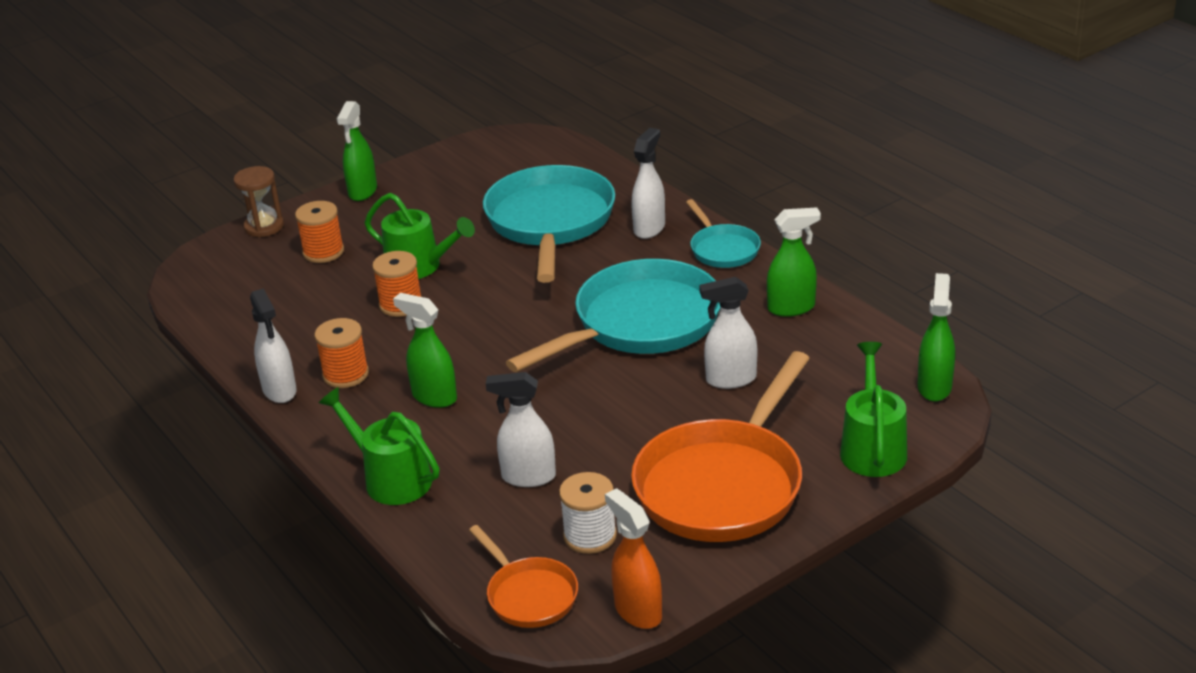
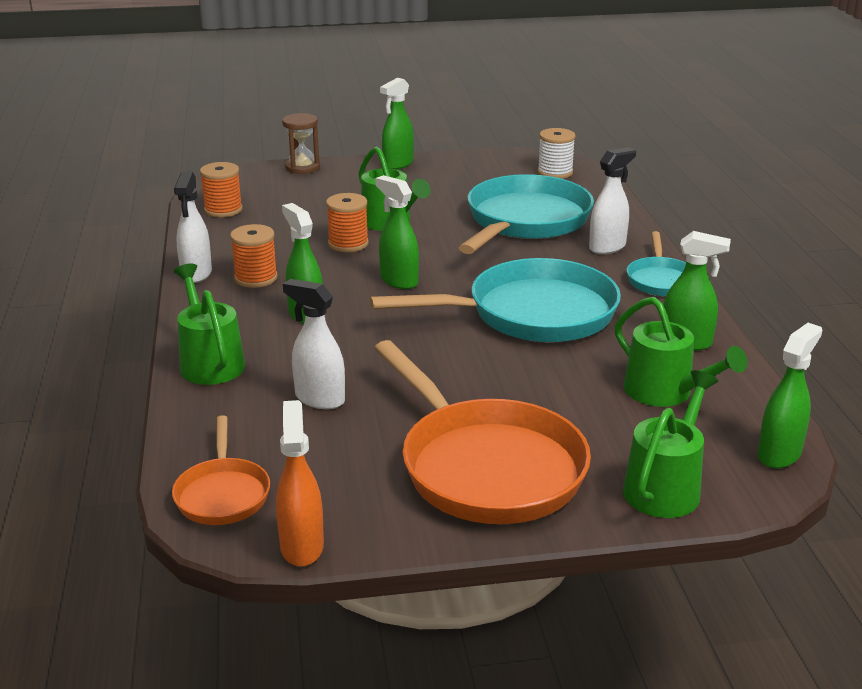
camera: 25 degrees right, 5 degrees down
orange spool [295,201,344,263] -> orange spool moved to [200,162,242,217]
white spool [559,472,617,554] -> white spool moved to [538,128,575,179]
orange pan [631,351,810,542] -> orange pan turned 90 degrees counterclockwise [374,340,591,524]
white spray bottle [699,277,757,389] -> none
none -> green spray bottle [375,175,419,289]
none -> green watering can [614,297,747,407]

